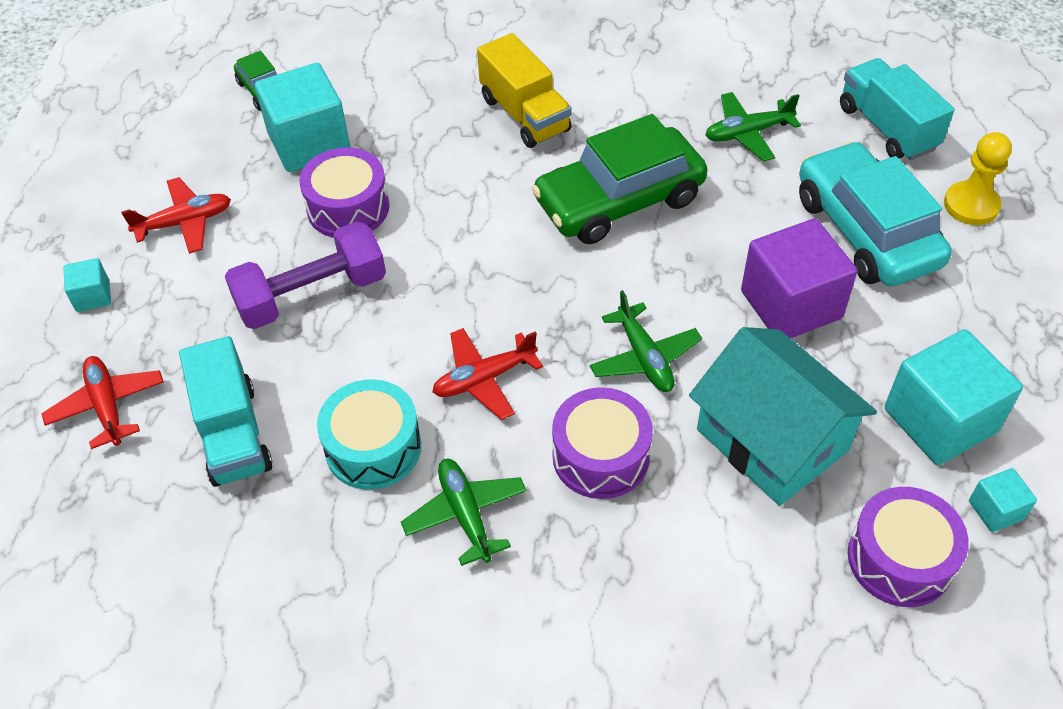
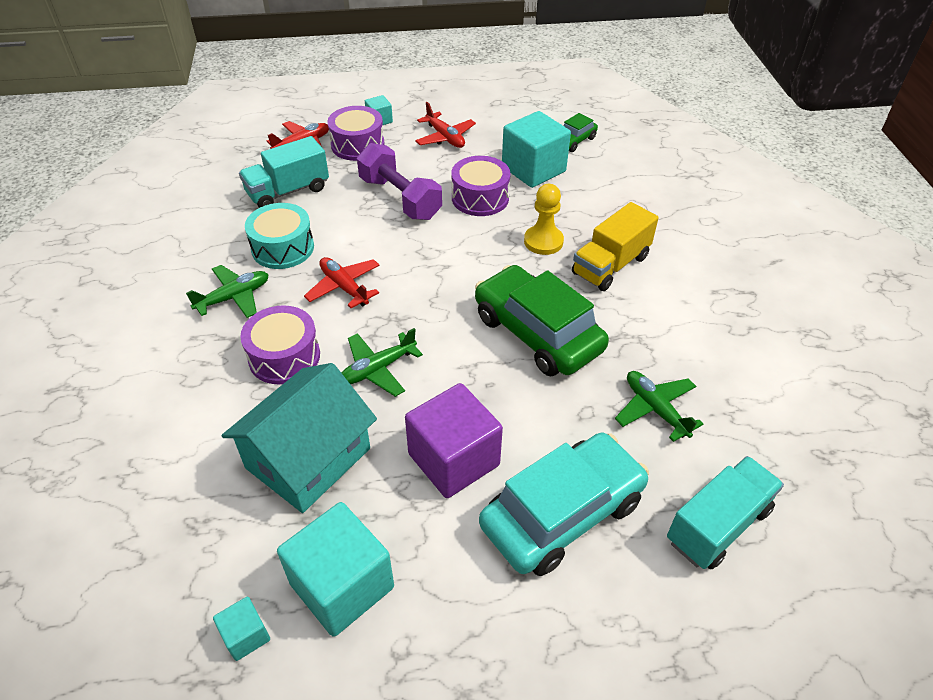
camera: 75 degrees right, 5 degrees down
purple drum [848,487,969,607] -> purple drum moved to [327,106,385,161]
yellow pawn [944,132,1012,225] -> yellow pawn moved to [524,184,564,255]

